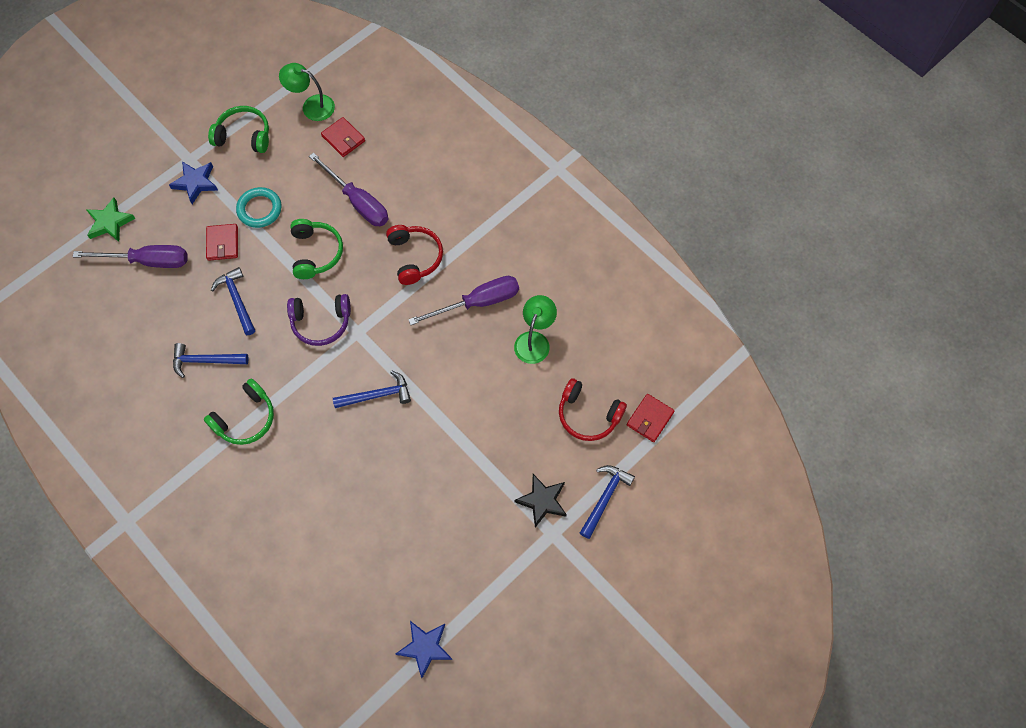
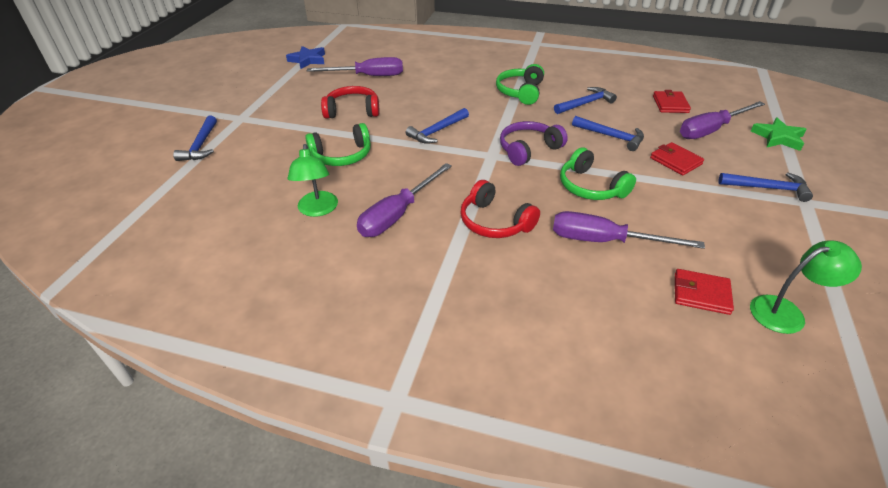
camera: 150 degrees right, 25 degrees down
blue star [169,161,218,204] -> blue hammer [718,173,813,202]
green headphones [208,106,269,153] -> green headphones moved to [305,123,371,166]
turquoise ring [236,187,282,228] -> none
black star [514,474,567,527] -> none
red headphones [559,378,627,441] -> red headphones moved to [321,86,379,119]
red wallet [627,394,675,442] -> red wallet moved to [653,90,691,113]
none -> purple screwdriver [307,57,403,76]

